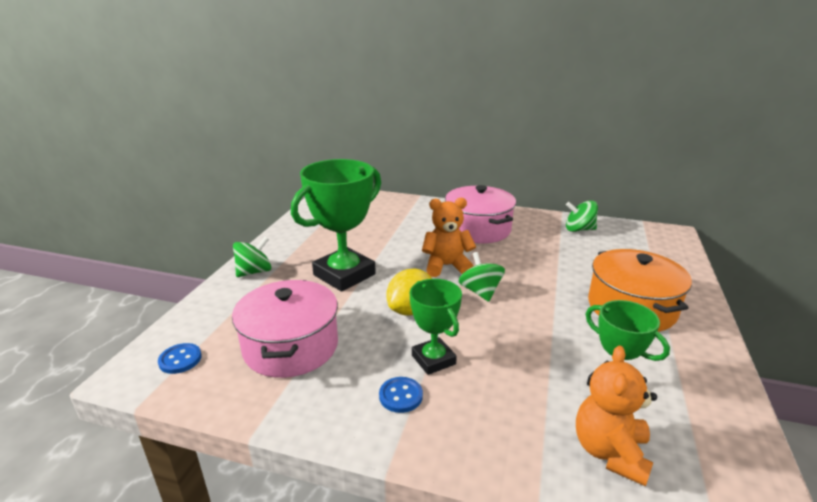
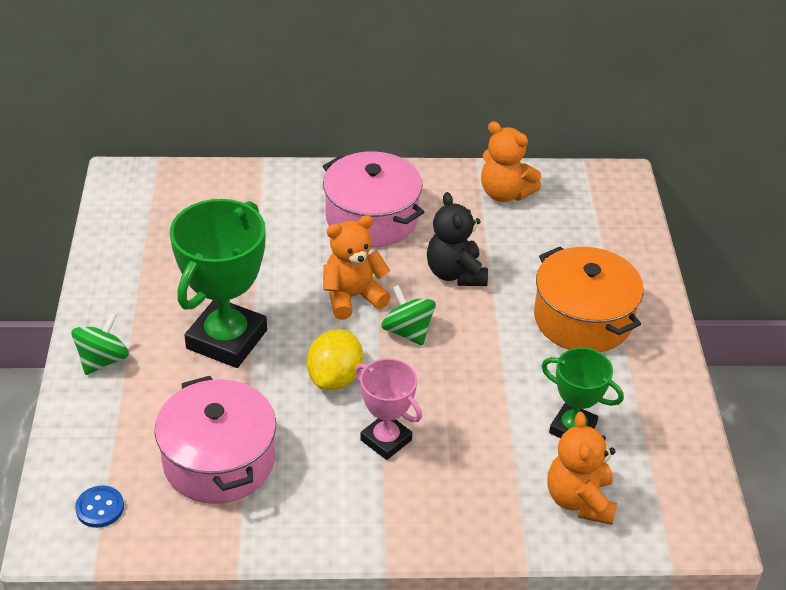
camera: 20 degrees left, 15 degrees up
blue button [379,377,423,413] -> none
green trophy [410,279,462,375] -> pink trophy [355,358,422,460]
green spinning top [566,200,598,232] -> orange teddy bear [481,121,541,202]
none -> black teddy bear [427,192,488,286]

